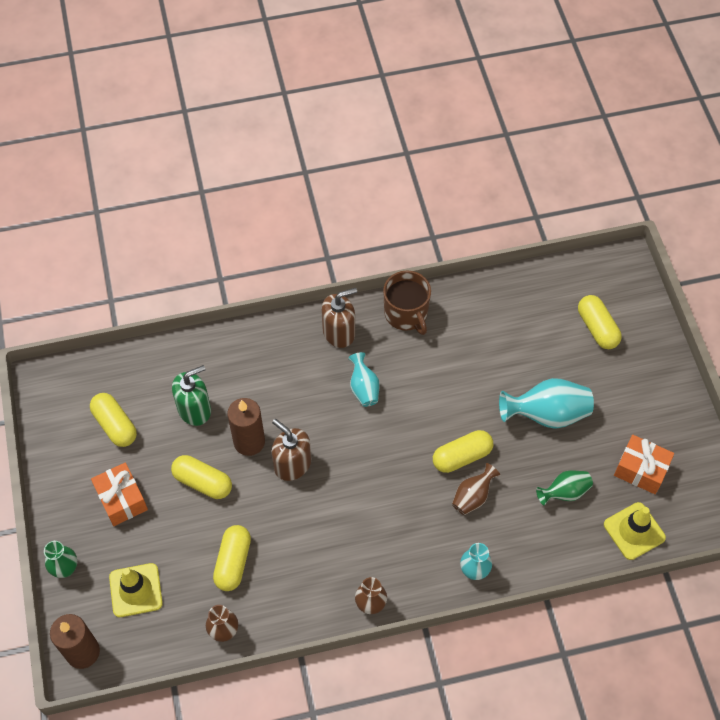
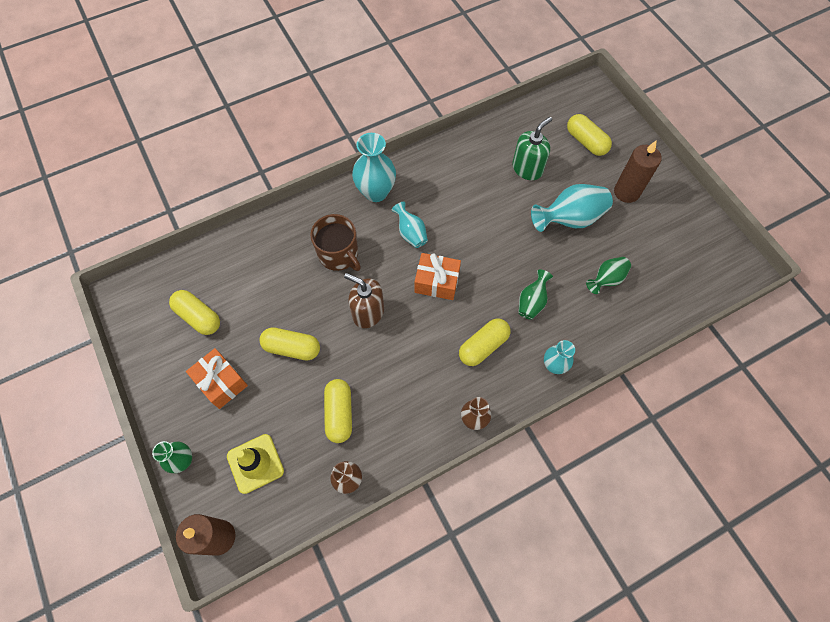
camera: 15 degrees left, 5 degrees up
green soap dispenser [172,365,211,426] -> green soap dispenser moved to [512,117,552,180]
brown candle [227,398,265,456] -> brown candle moved to [614,141,662,203]
brown soap dispenser [322,288,357,348] -> turquoise vase [352,133,396,202]
brown mug [383,270,431,335] -> brown mug moved to [310,214,361,271]
yellow capsule [433,430,493,473] -> yellow capsule moved to [459,318,510,366]
brown vase [452,463,500,515] -> green vase [518,269,553,319]
yellow traffic cone [604,502,666,560] -> none
orange gift [614,435,674,494] -> orange gift moved to [415,253,461,300]

